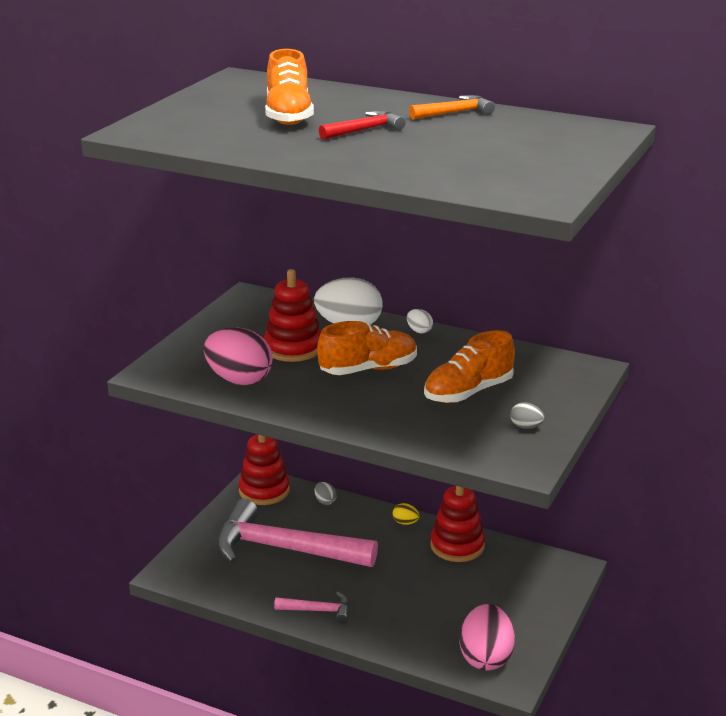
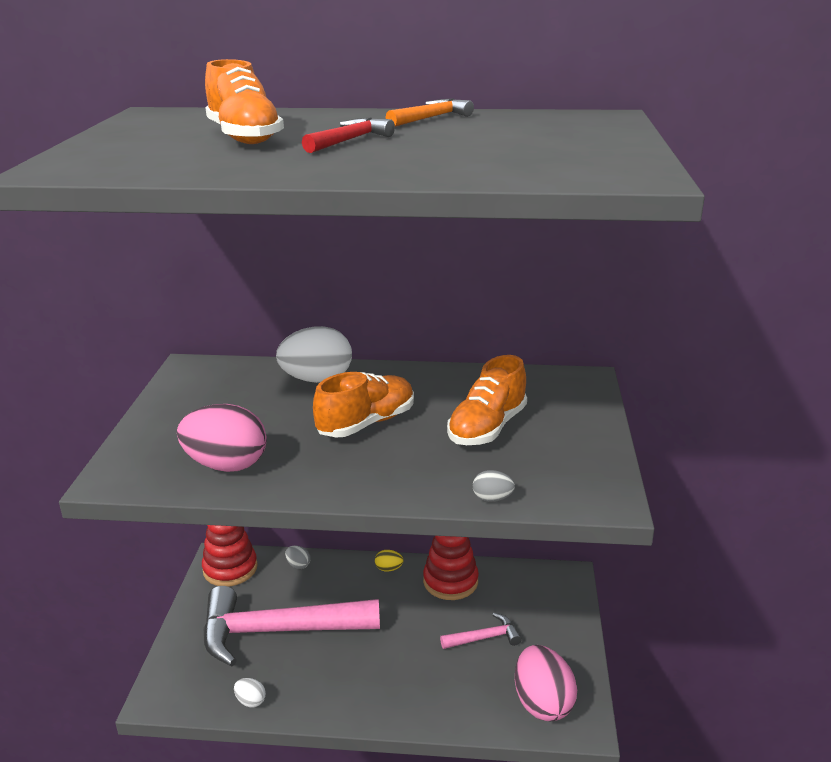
camera: 20 degrees left, 0 degrees up
red stacking toy [264,269,321,362] -> none
pink hammer [274,592,350,624] -> pink hammer moved to [440,613,522,649]
white egg [407,309,433,333] -> white egg moved to [234,678,266,707]
grey egg [510,402,545,429] -> grey egg moved to [473,470,515,502]

